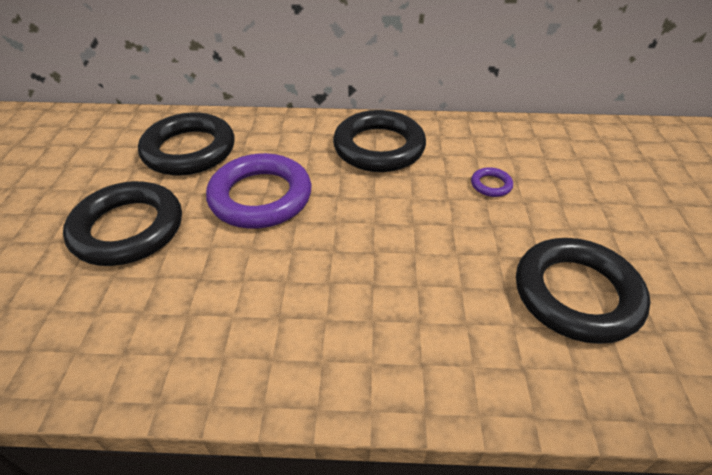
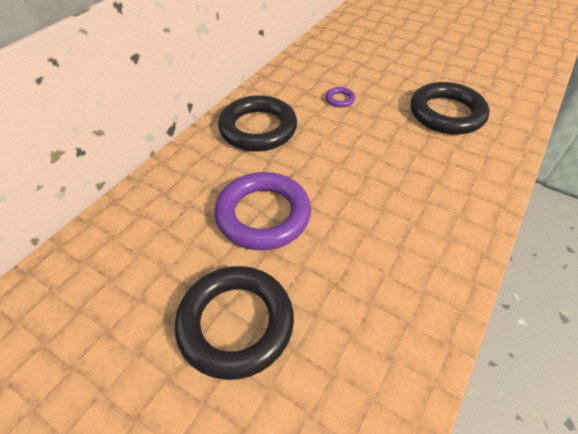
camera: 60 degrees left, 5 degrees up
black ring [138,112,234,175] -> none

